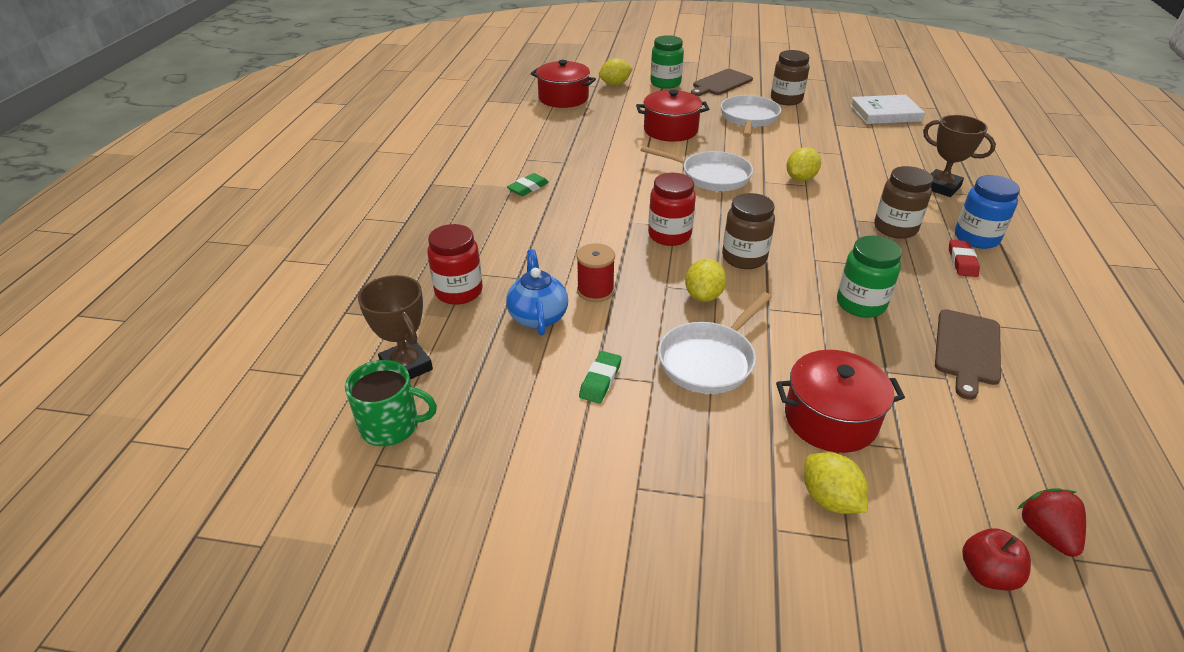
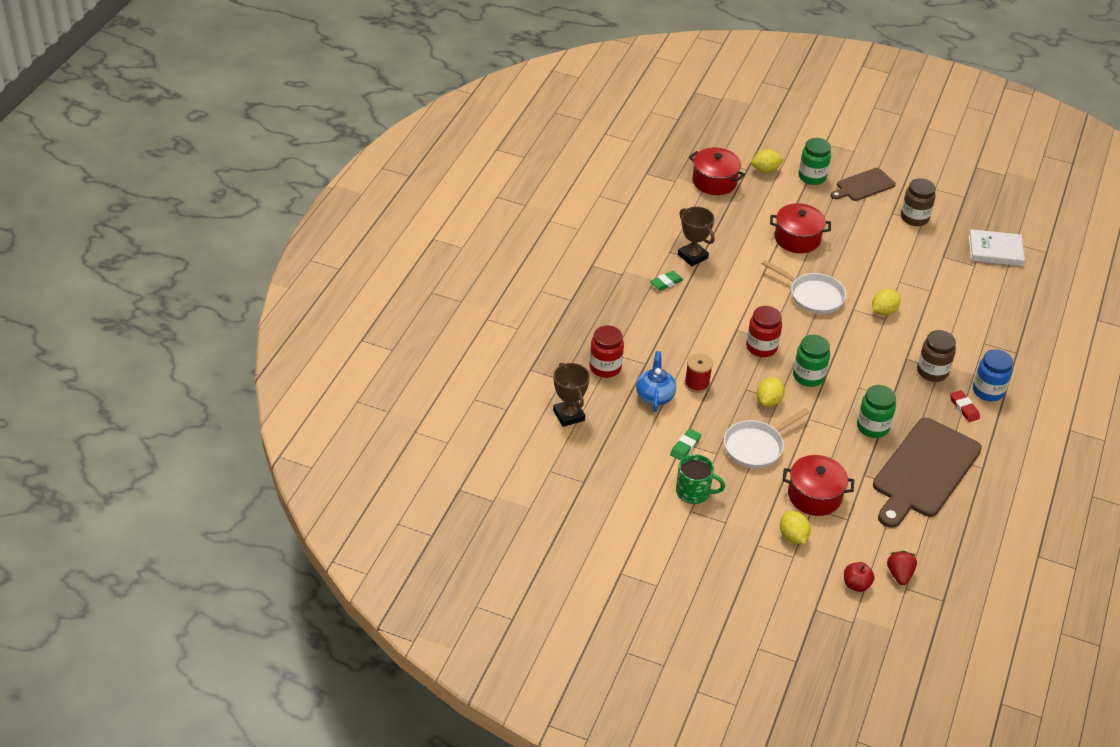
camera: 10 degrees right, 5 degrees up
green mug [345,360,437,446] -> green mug moved to [676,454,725,504]
white pan [721,95,781,137] -> none
brown jar [722,193,775,269] -> green jar [793,335,830,387]
brown trophy [923,115,996,197] -> brown trophy moved to [678,207,715,266]
brown cutting board [935,309,1001,400] -> brown cutting board [873,418,982,528], size x1.84
red eraser [949,240,980,277] -> red eraser turned 45 degrees counterclockwise [950,390,980,422]

